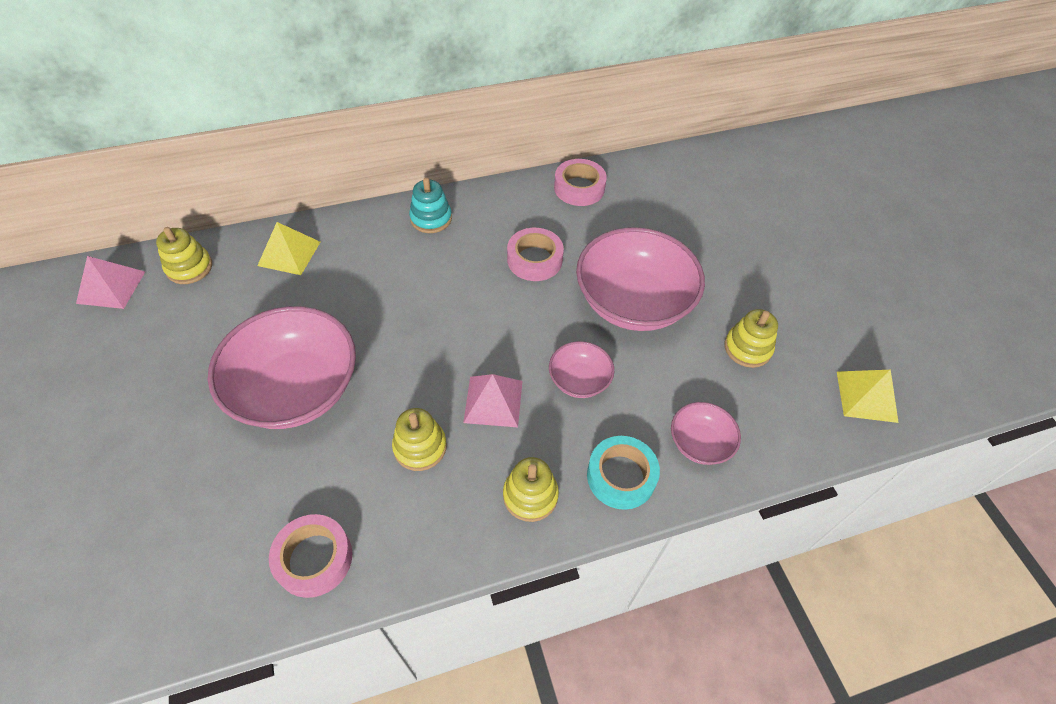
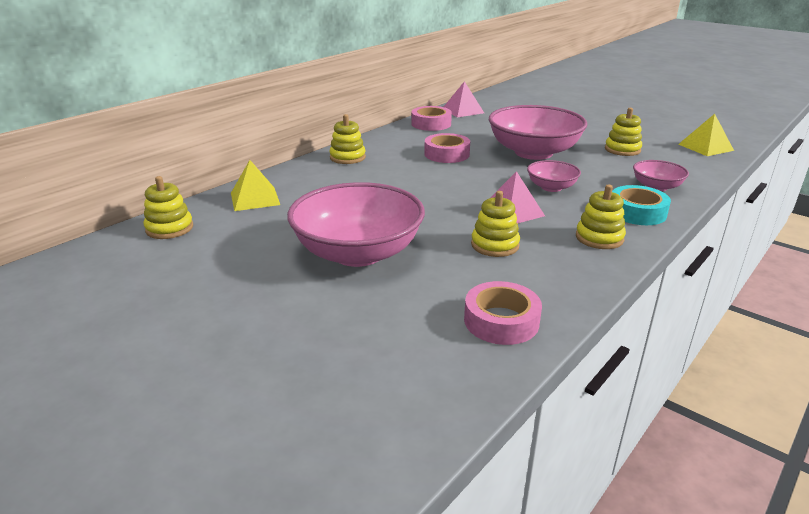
camera: 30 degrees left, 25 degrees down
pink pyramid [76,256,145,309] -> pink pyramid moved to [444,81,484,117]
turquoise stacking toy [409,178,452,233] -> yellow stacking toy [329,114,366,164]

